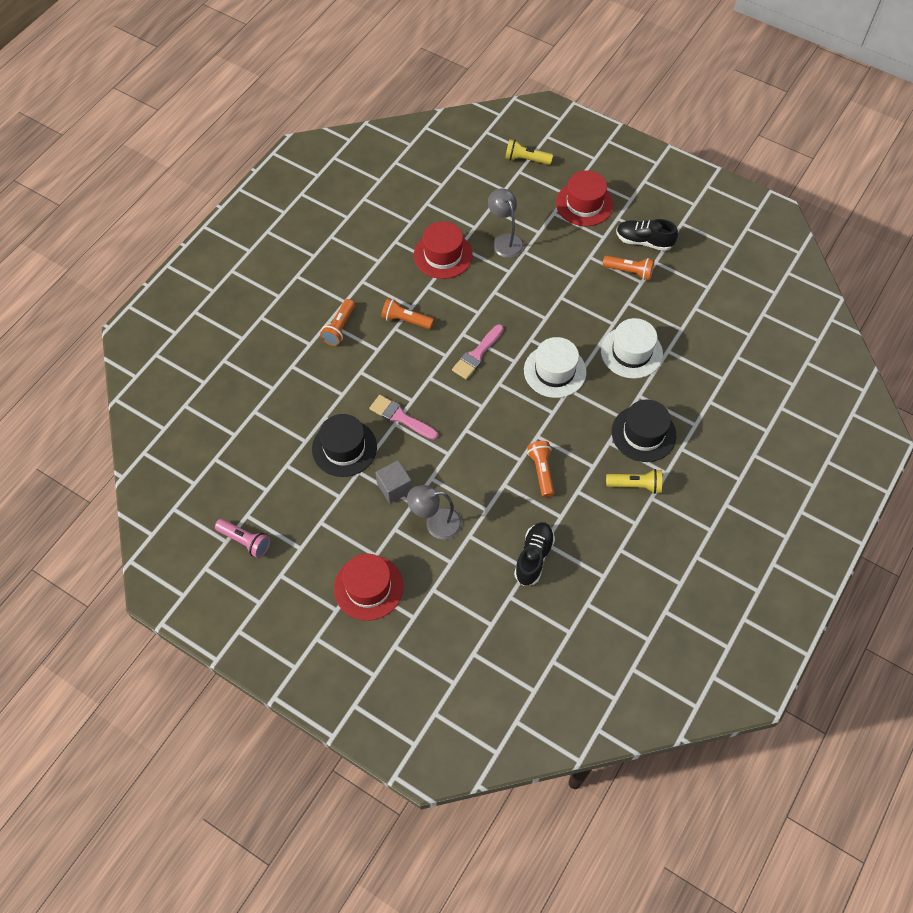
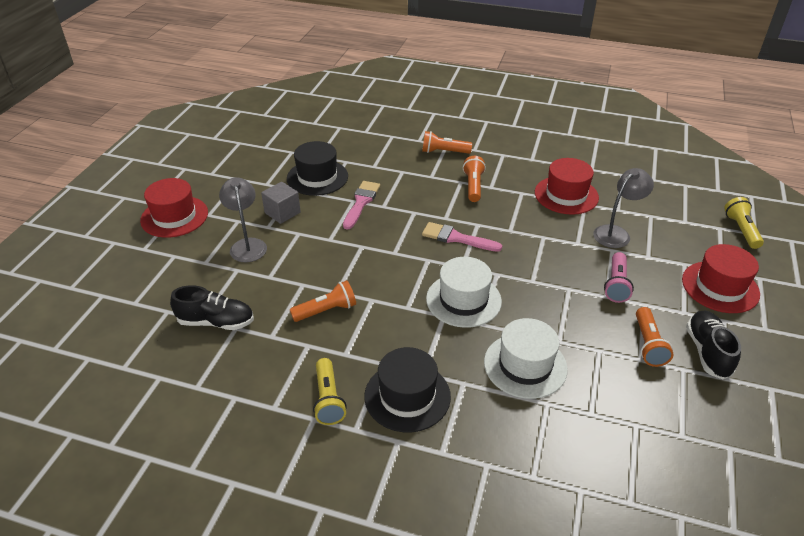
camera: 75 degrees right, 20 degrees down
pink flashlight [215,519,270,558] -> pink flashlight moved to [604,252,634,303]

